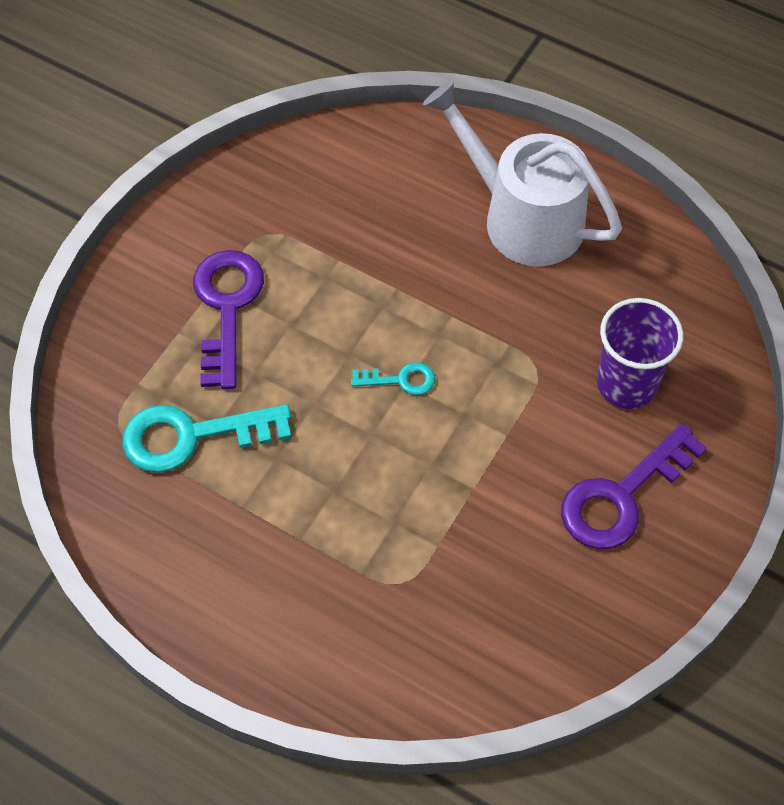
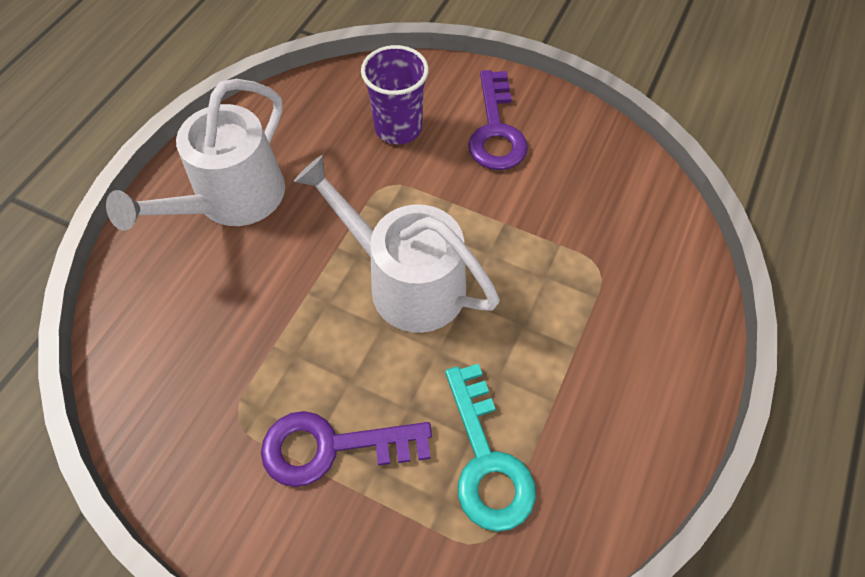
camera: 95 degrees left, 0 degrees up
turquoise key [351,362,435,395] -> white watering can [293,155,500,333]
purple key [561,424,707,549] -> purple key turned 45 degrees clockwise [468,70,528,170]

